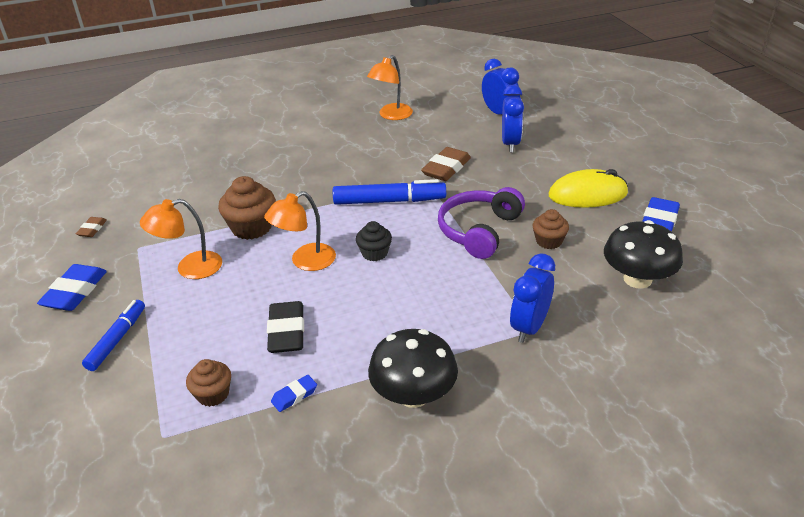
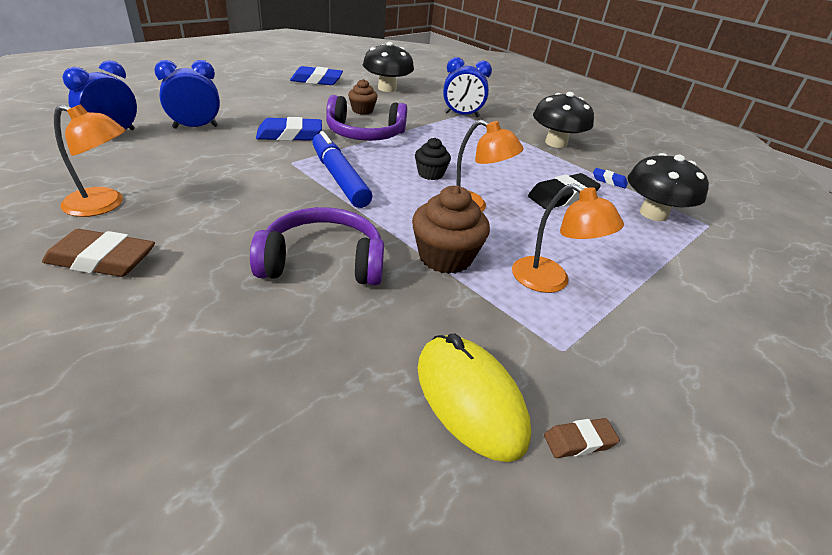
camera: 120 degrees left, 0 degrees up
blue eraser [37,264,107,311] -> blue eraser moved to [256,117,322,141]
blue marker [82,300,145,371] -> none
brown cupcake [186,359,231,407] -> black mushroom [627,153,709,221]
brown eraser [421,147,471,181] -> brown eraser moved to [42,229,155,277]
yellow mouse [549,169,628,208] -> yellow mouse moved to [417,334,531,462]
none -> purple headphones [250,207,384,286]

